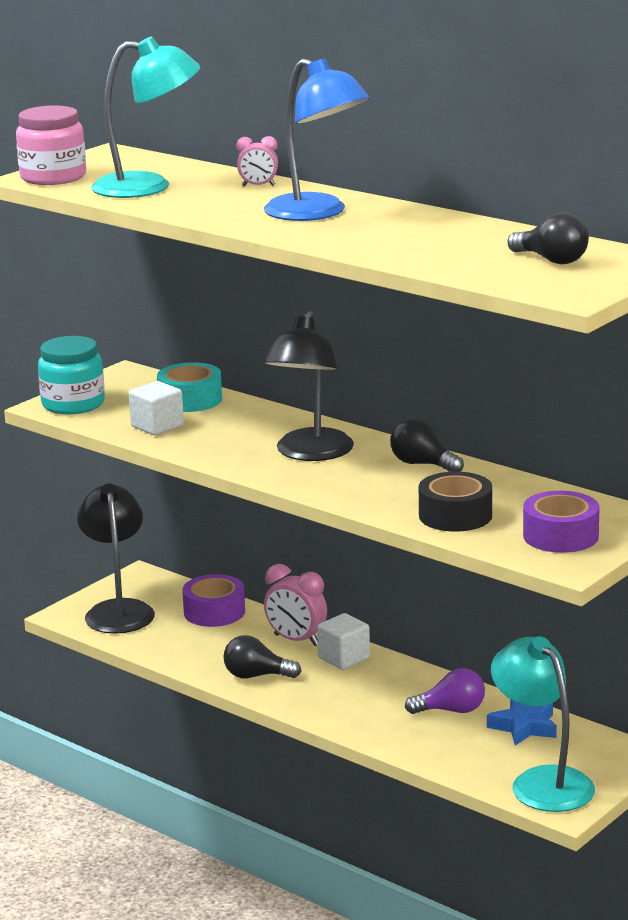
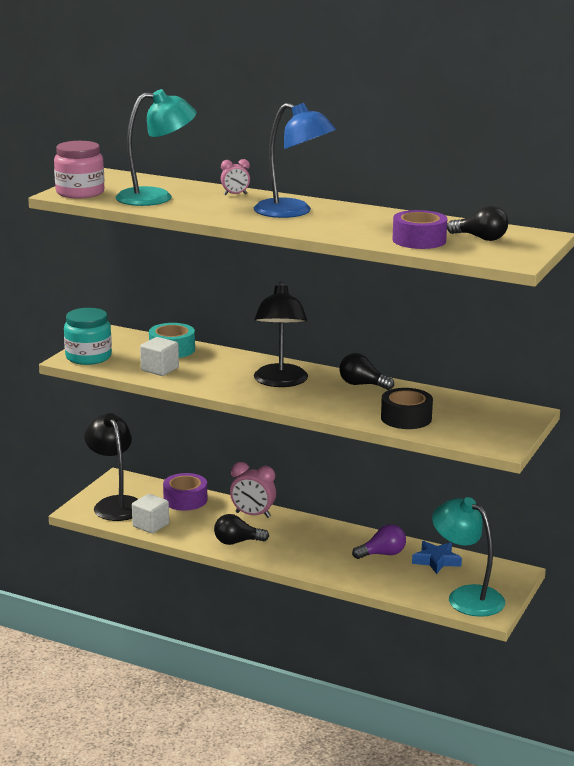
camera: 15 degrees left, 0 degrees up
white cube [317,613,370,670] -> white cube moved to [132,494,169,533]
purple tape [523,491,600,553] -> purple tape moved to [392,210,447,249]

